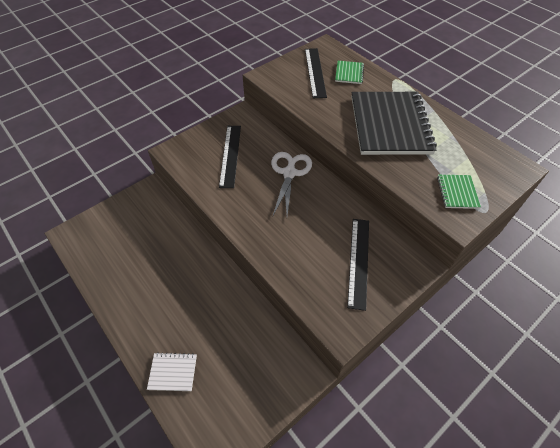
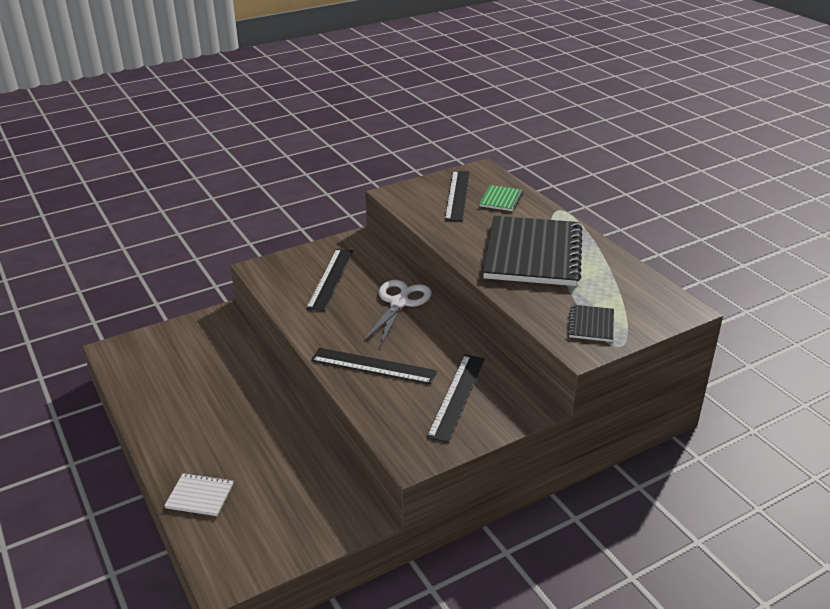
camera: 10 degrees right, 20 degrees down
green notebook [437,175,481,209] -> black notebook [568,304,614,342]
none -> black ruler [311,348,437,384]

